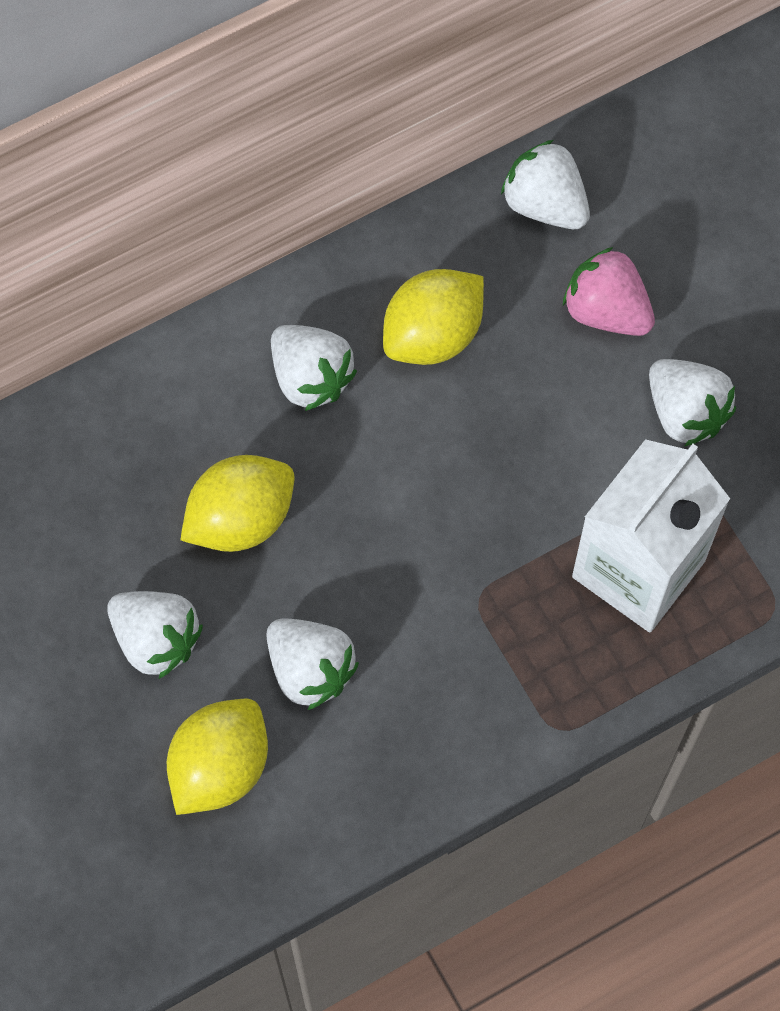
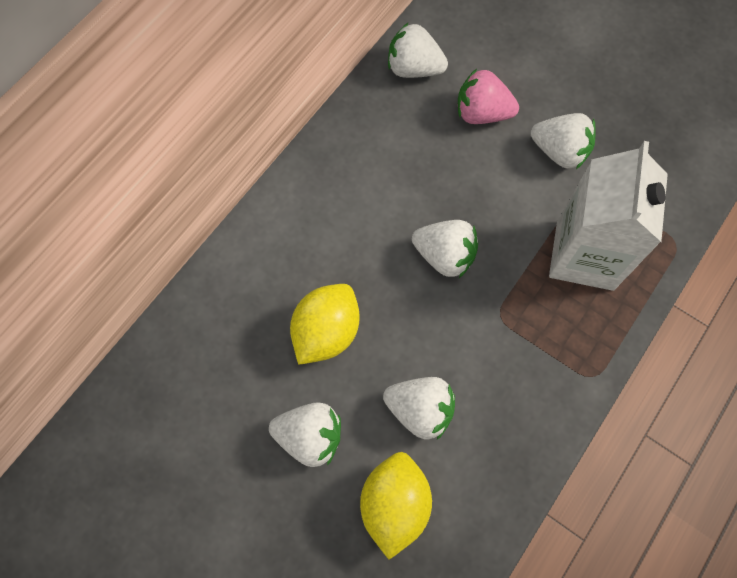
camera: 25 degrees left, 0 degrees up
white strawberry [271,325,357,411] -> white strawberry moved to [412,220,478,278]
yellow lemon [383,269,484,365] -> none

